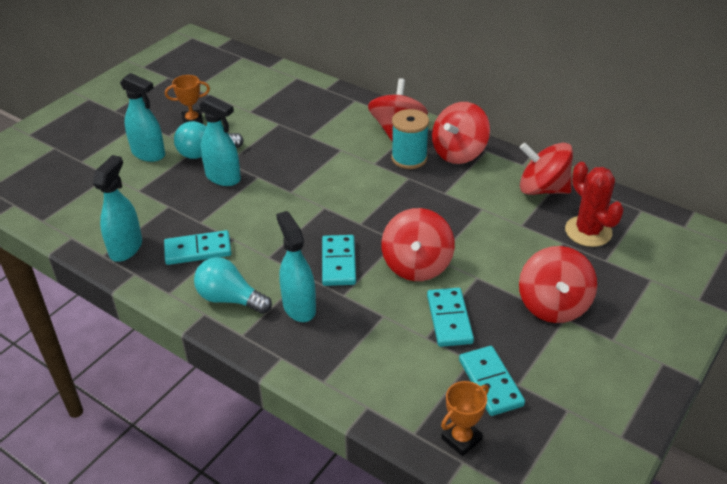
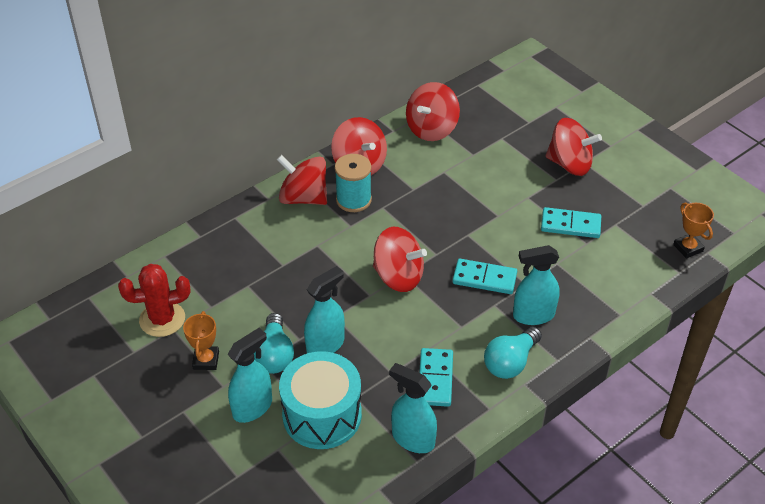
camera: 75 degrees left, 5 degrees up
red spinning top [381,208,455,281] -> red spinning top moved to [373,227,427,292]
turquoise domino [459,346,525,416] -> none
red cactus [565,162,624,247] -> red cactus moved to [118,264,191,337]
none -> turquoise drum [279,351,362,449]

